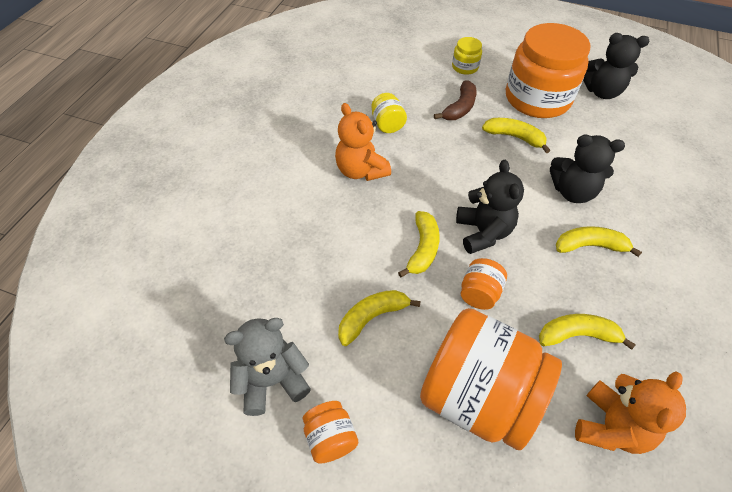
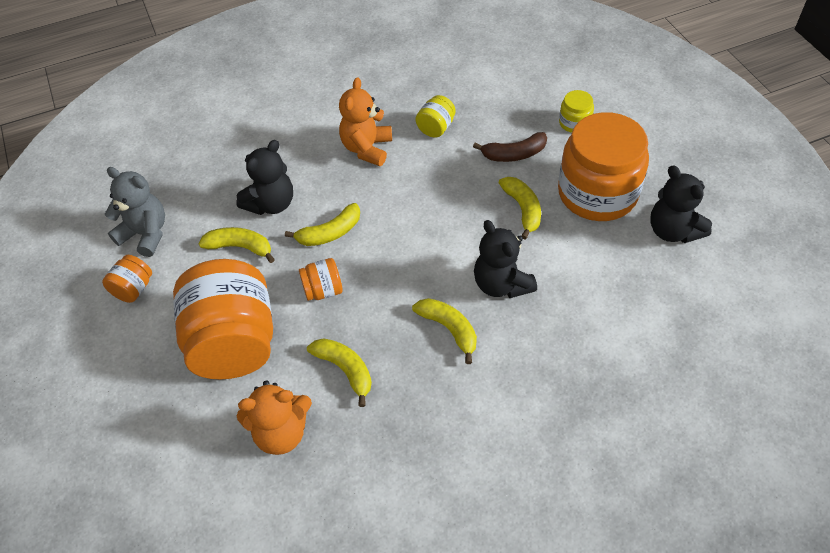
camera: 50 degrees right, 0 degrees up
black teddy bear [456,160,524,254] -> black teddy bear moved to [236,140,293,215]

